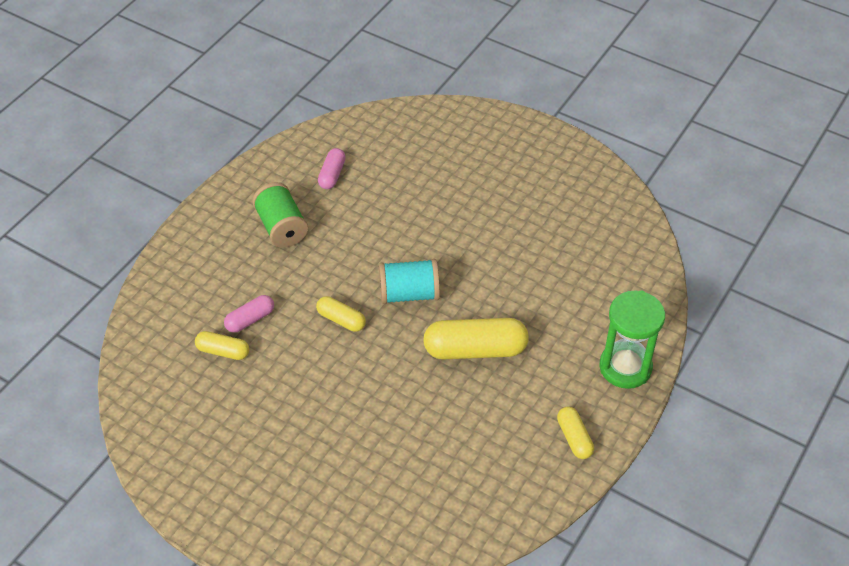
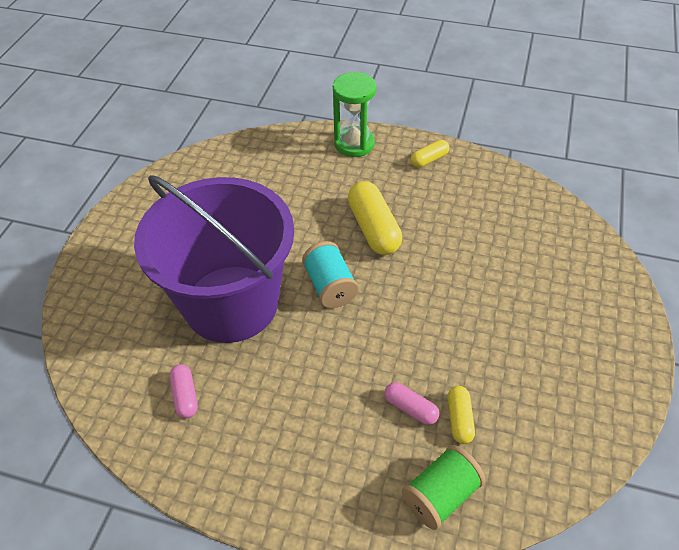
camera: 105 degrees left, 0 degrees up
green spool [252,182,308,248] -> green spool moved to [402,445,486,530]
yellow capsule [316,296,366,332] -> none
pink capsule [318,148,346,189] -> pink capsule turned 75 degrees clockwise [170,364,198,418]
none -> purple bucket [134,175,294,343]

